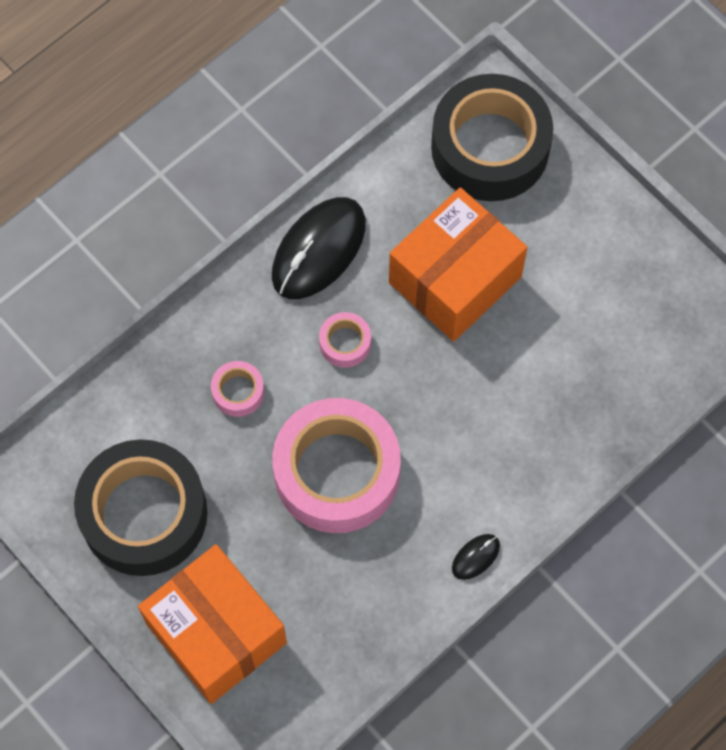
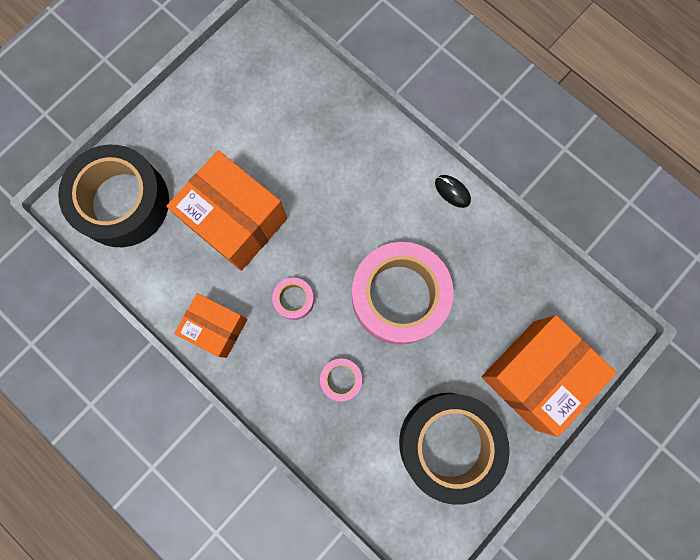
camera: 95 degrees left, 10 degrees up
black mouse [272,197,366,299] -> orange box [174,293,247,358]

